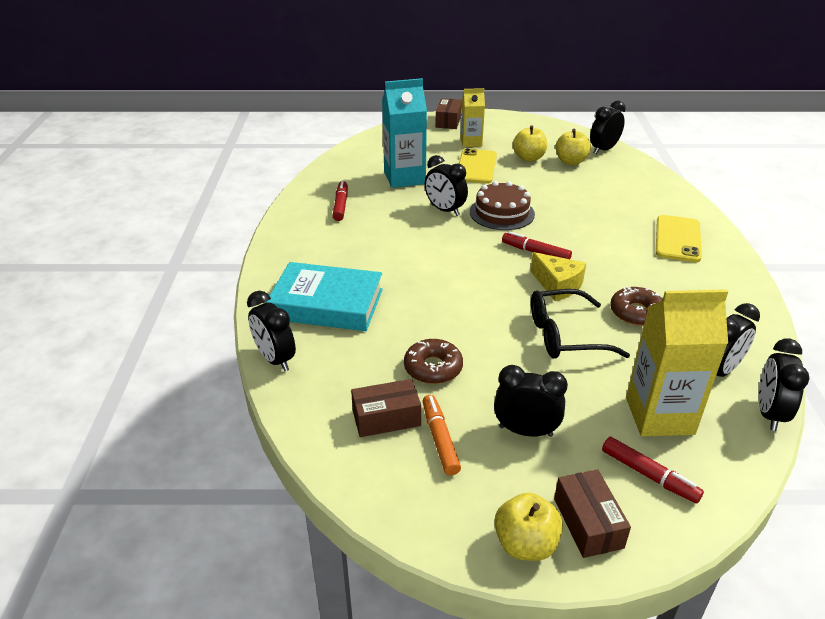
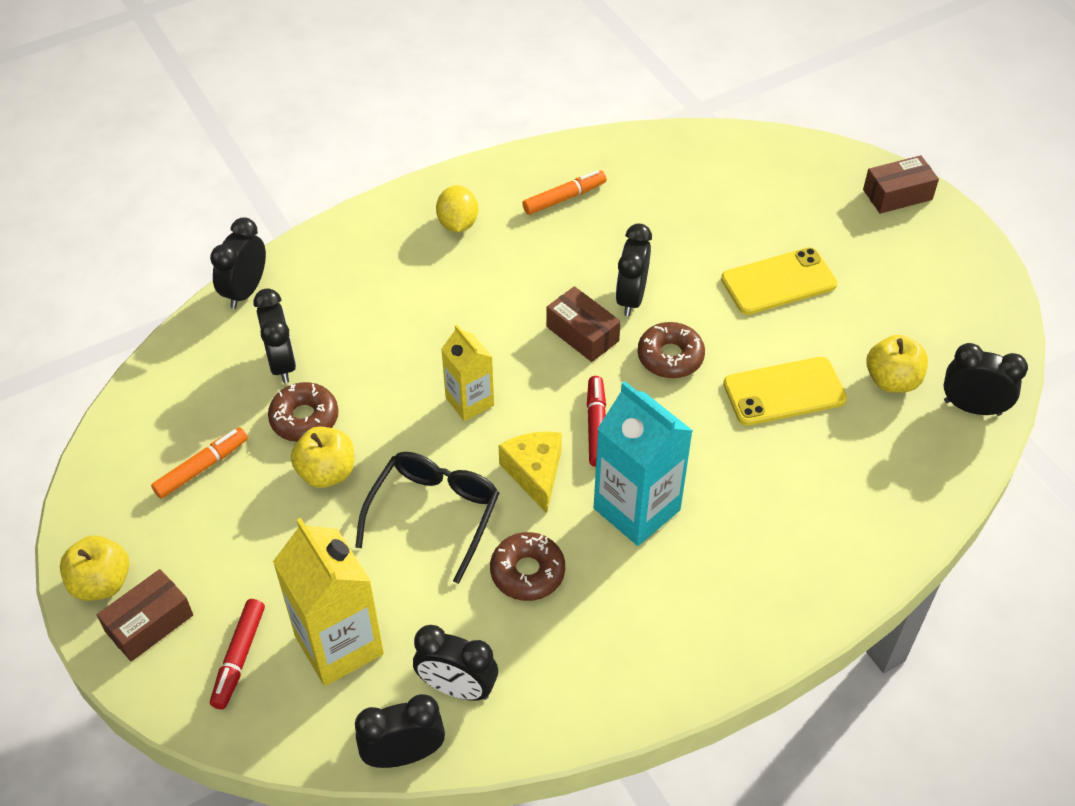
camera: 60 degrees right, 15 degrees up
turquoise book [266,262,383,331] -> none
red marker [332,180,348,221] -> orange marker [522,170,607,215]
brown box [351,379,421,437] -> brown box moved to [546,286,621,362]
turquoise carton [382,78,427,188] -> turquoise carton moved to [594,381,693,546]
yellow carton [461,88,485,147] -> yellow carton moved to [441,324,494,421]
brown cake [470,181,535,230] -> brown donut [638,322,705,378]
black clock [494,365,568,437] -> black clock moved to [253,288,296,383]
yellow apple [513,125,547,162] -> yellow apple moved to [291,427,354,488]
yellow cheese [530,252,586,301] -> yellow cheese turned 150 degrees clockwise [499,432,562,513]
black glasses [531,289,630,359] -> black glasses turned 60 degrees clockwise [355,452,499,584]
yellow phone [656,215,702,262] -> yellow phone moved to [723,357,847,426]
none -> yellow lemon [436,185,478,232]

